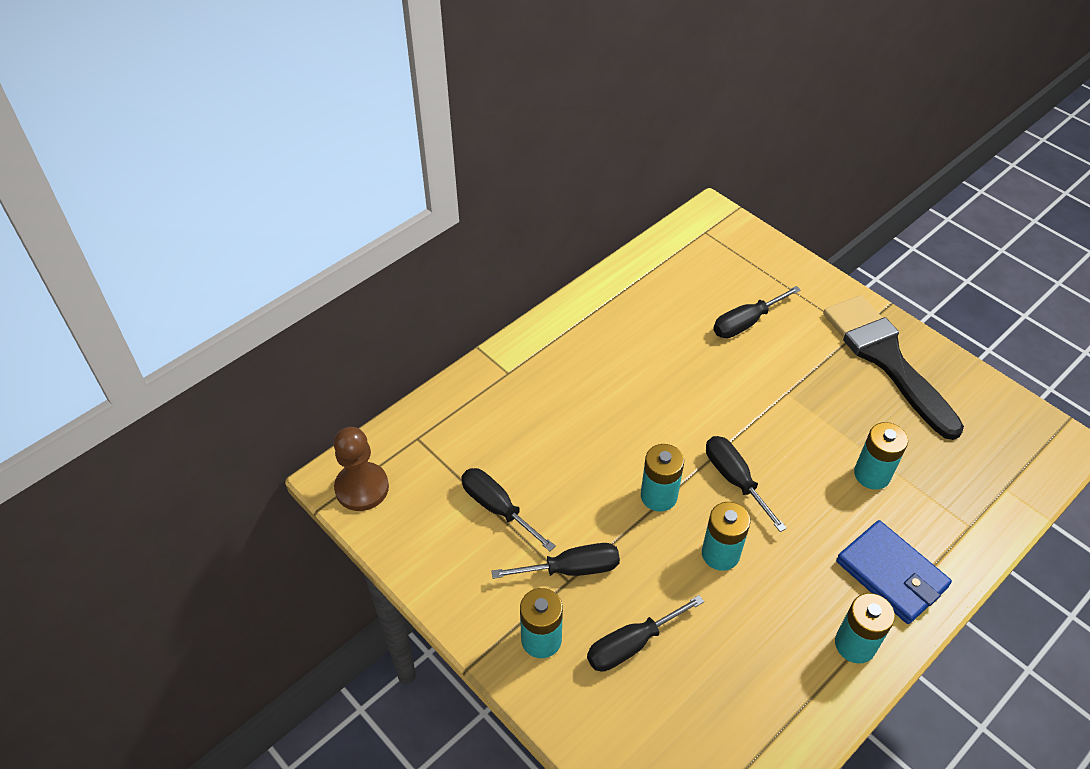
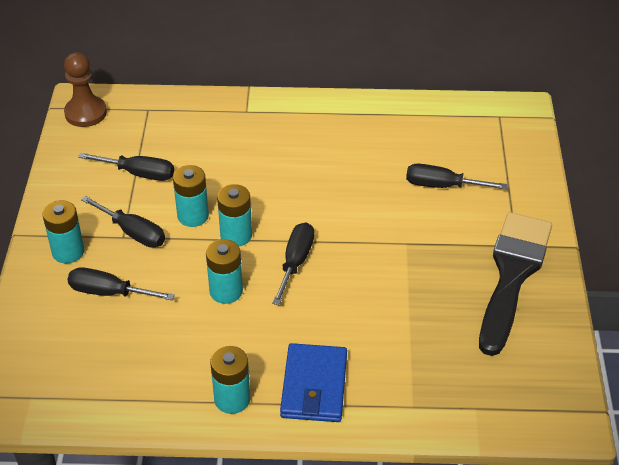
camera: 45 degrees right, 5 degrees down
black screwdriver [461,468,556,551] -> black screwdriver turned 105 degrees clockwise [78,153,174,181]
turquoise battery [854,422,908,490] -> turquoise battery moved to [173,165,209,227]

